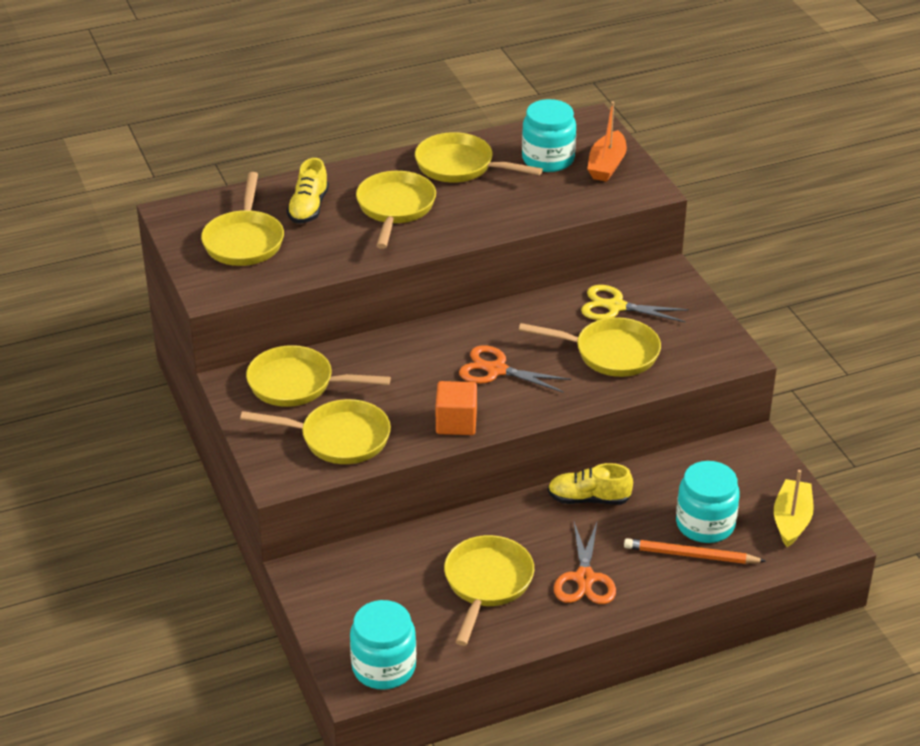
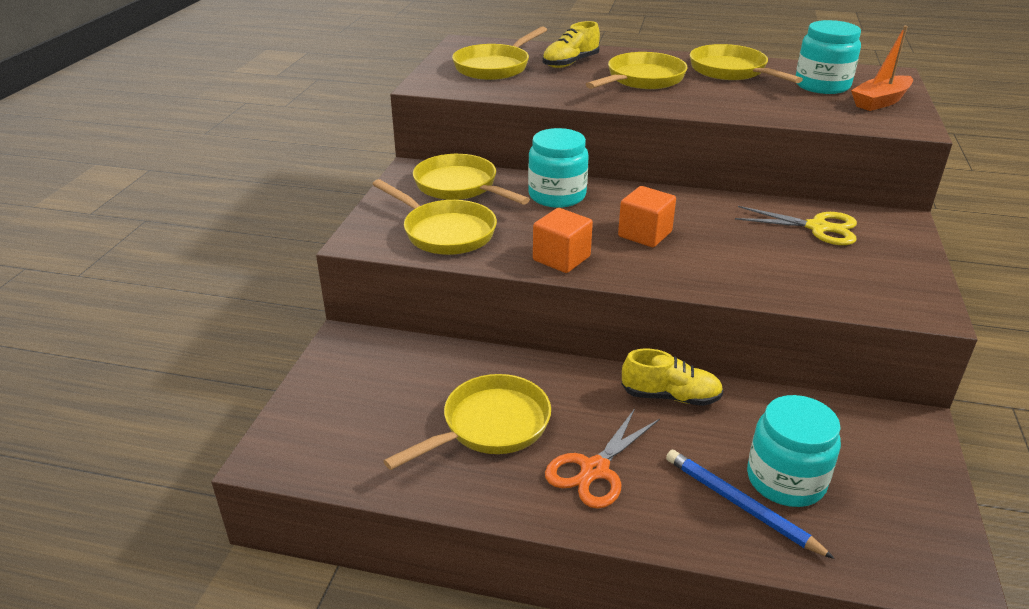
camera: 35 degrees right, 5 degrees down
turquoise jar [350,600,416,690] -> turquoise jar moved to [528,128,589,208]
orange scissors [459,345,571,393] -> orange cube [618,186,676,247]
yellow pan [519,317,661,377] -> none
yellow shoe [548,463,633,505] -> yellow shoe turned 150 degrees clockwise [622,348,723,406]
yellow scissors [581,285,689,322] -> yellow scissors turned 150 degrees clockwise [735,206,857,245]
orange pencil [624,538,766,564] -> blue pencil [666,450,835,559]
yellow boat [774,470,814,547] -> none

